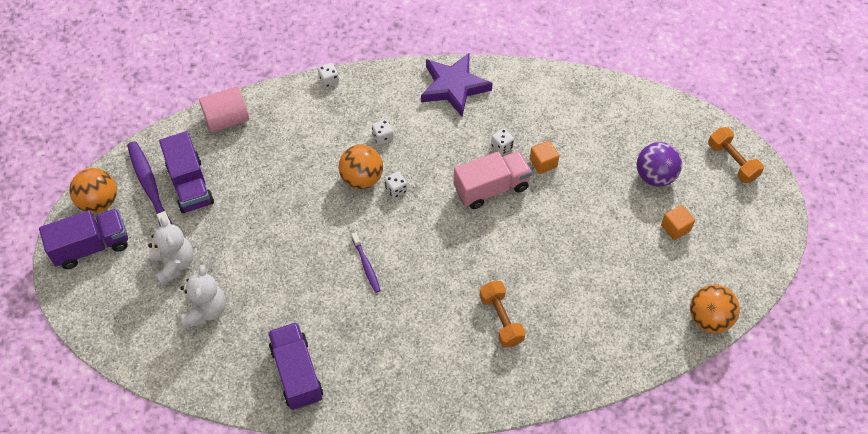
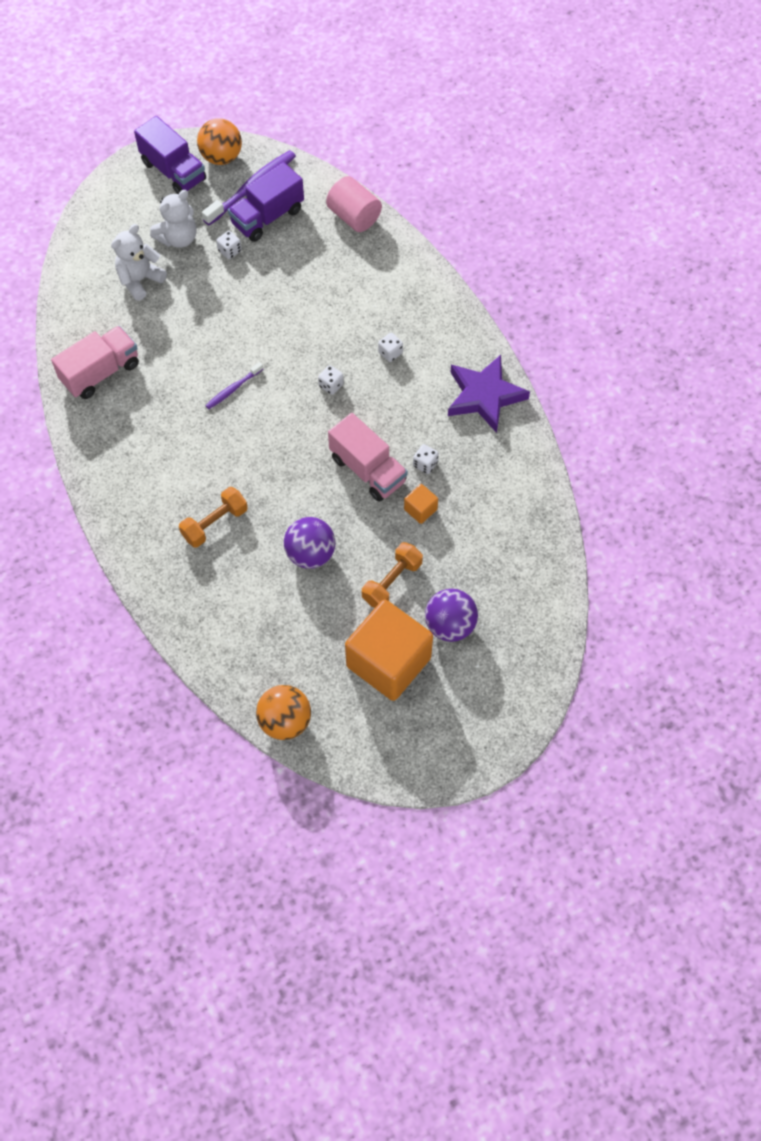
camera: 70 degrees right, 5 degrees up
white teddy bear [180,265,226,328] -> white teddy bear turned 150 degrees clockwise [111,224,167,301]
purple truck [268,322,323,410] -> pink truck [51,326,139,399]
white dice [318,63,339,87] -> white dice moved to [216,231,241,259]
orange ball [339,145,383,189] -> none
orange cube [661,205,695,240] -> orange cube [345,599,433,701], size x2.42
orange dumbbell [708,127,764,183] -> orange dumbbell moved to [362,542,423,608]
none -> purple ball [284,517,335,569]

